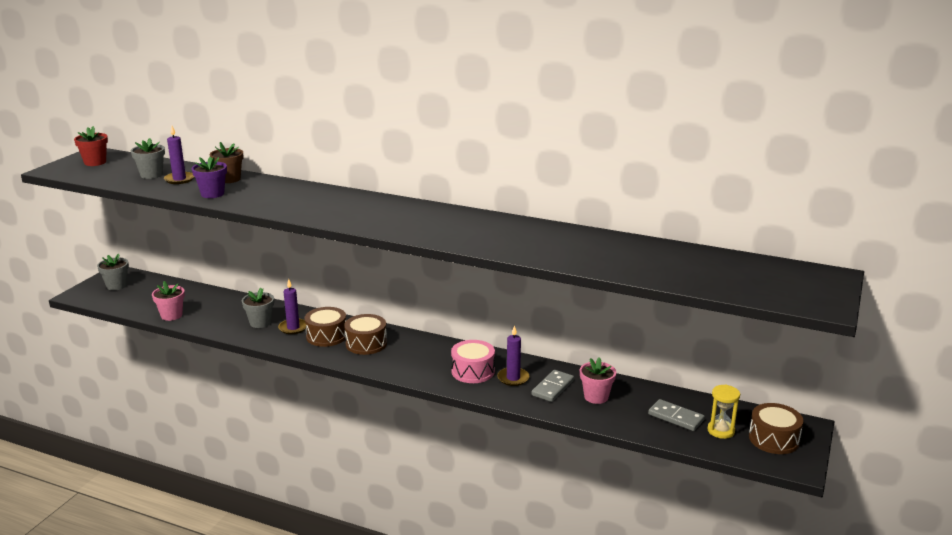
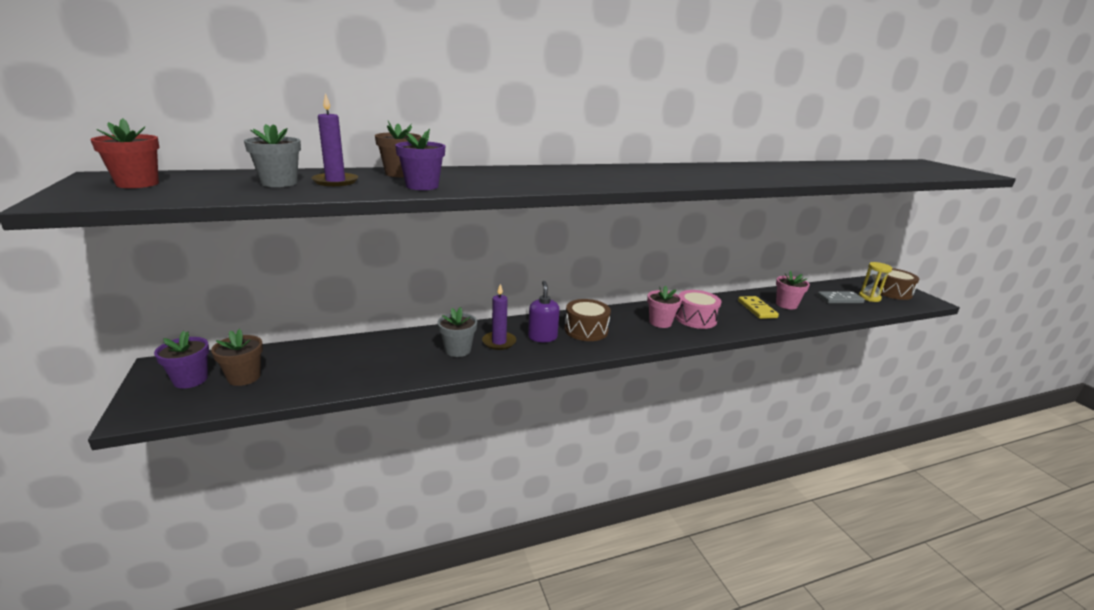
camera: 45 degrees left, 0 degrees up
grey flower pot [97,254,129,290] -> purple flower pot [154,331,209,389]
pink flower pot [152,281,185,321] -> pink flower pot moved to [647,286,682,328]
brown drum [305,307,346,347] -> purple soap dispenser [528,281,560,342]
purple candle [497,325,529,386] -> none
grey domino [531,370,574,402] -> yellow domino [738,296,779,319]
none -> brown flower pot [211,329,263,386]

